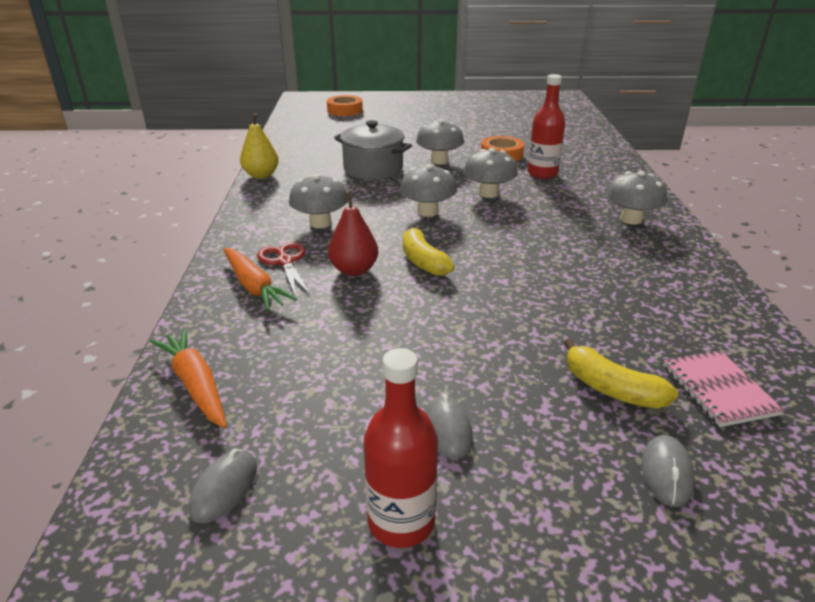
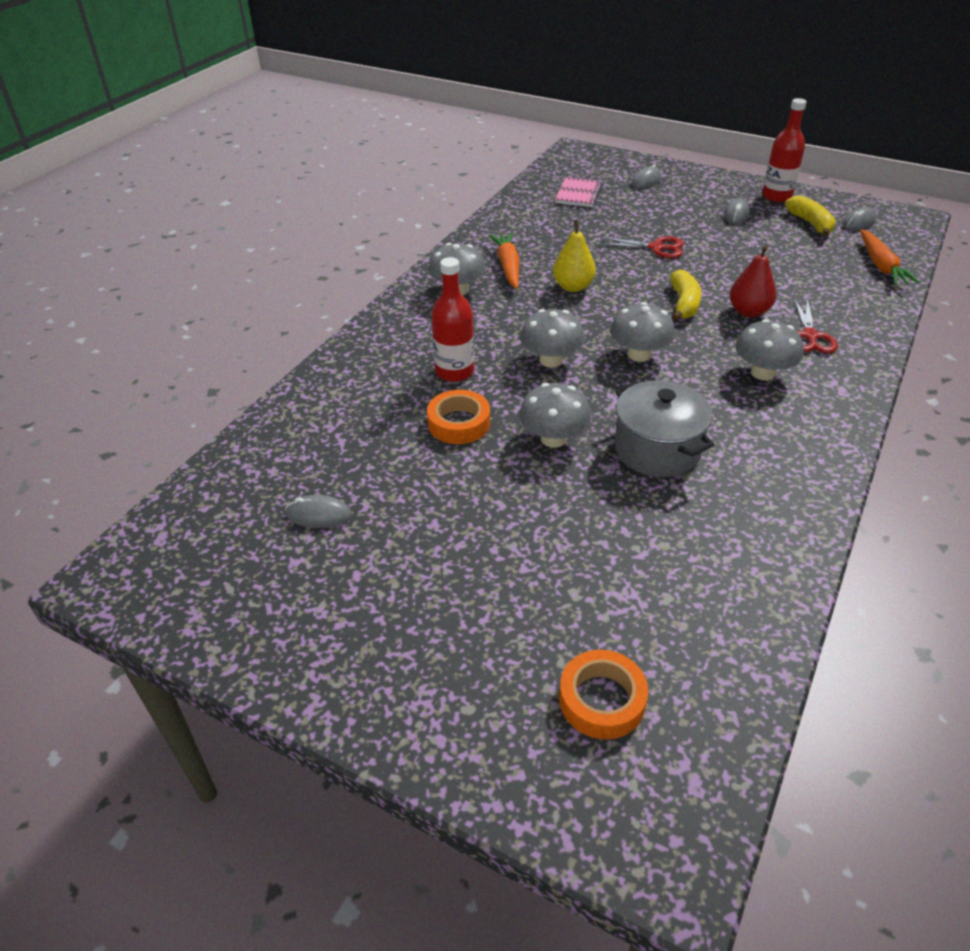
camera: 150 degrees left, 10 degrees up
orange carrot [223,248,297,311] -> orange carrot moved to [489,233,519,289]
yellow pear [240,113,279,179] -> yellow pear moved to [553,219,596,292]
yellow banana [564,339,678,409] -> yellow banana moved to [785,196,836,236]
none -> grey mouse [285,495,352,528]
none -> red scissors [598,236,684,258]

